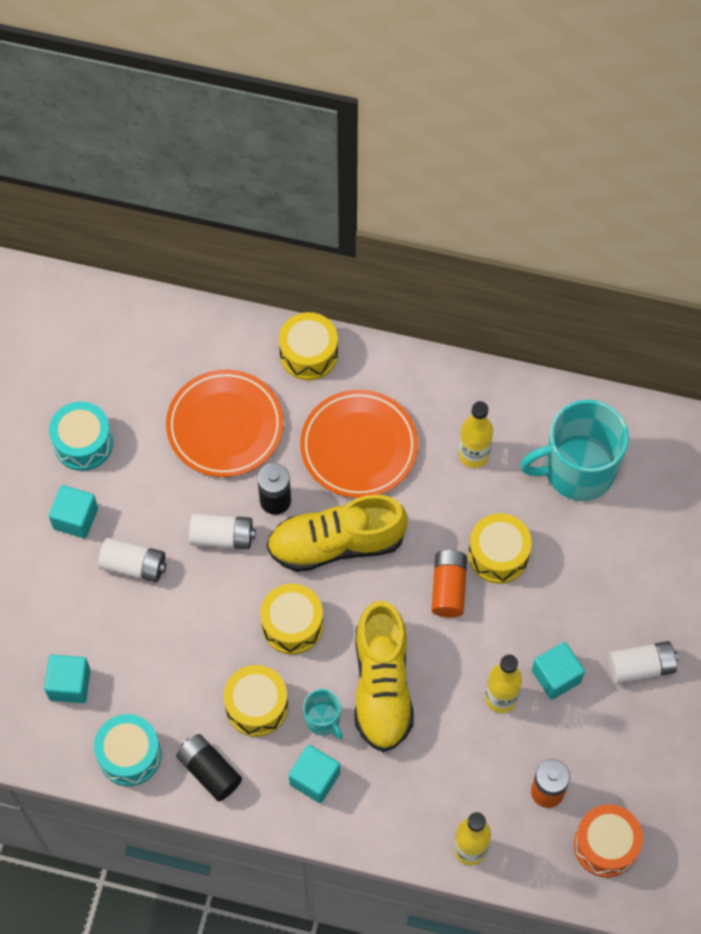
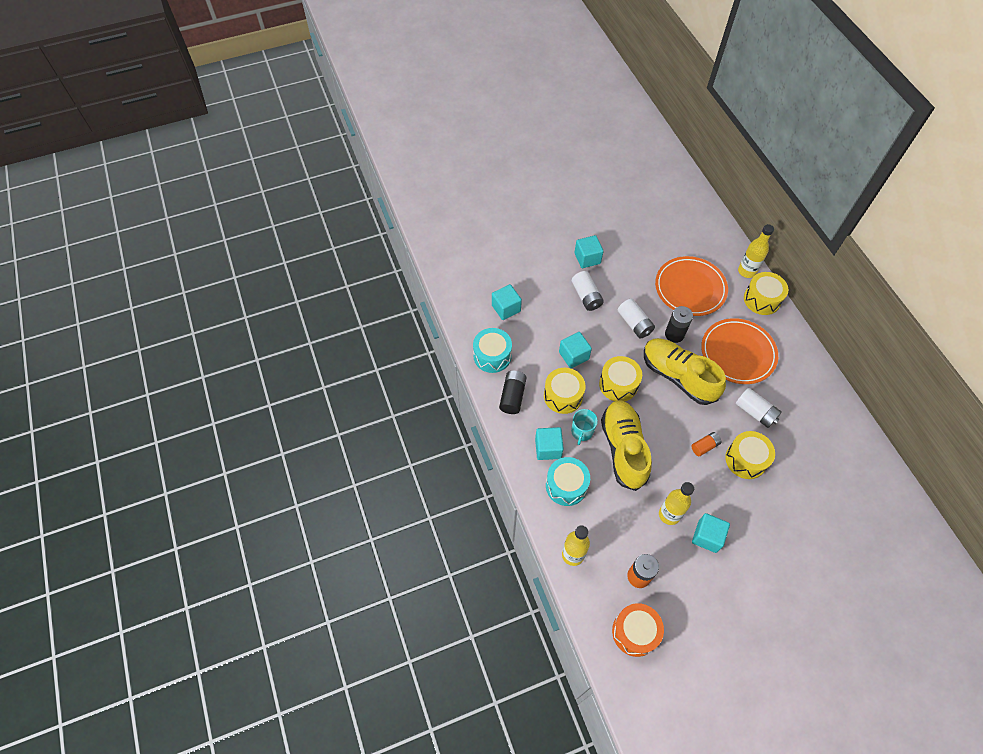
camera: 55 degrees right, 5 degrees down
turquoise drum [49,402,113,471] -> turquoise drum moved to [546,457,590,506]
yellow shoe [355,600,414,752] -> yellow shoe turned 120 degrees clockwise [601,400,652,491]
orange battery [431,550,467,617] -> orange battery [691,432,721,456], size x0.66
yellow bottle [459,401,493,468] -> yellow bottle moved to [738,224,774,278]
turquoise mug [520,400,629,501] -> none
white battery [609,641,678,684] -> white battery moved to [736,388,782,428]
none -> turquoise cube [559,332,592,368]

